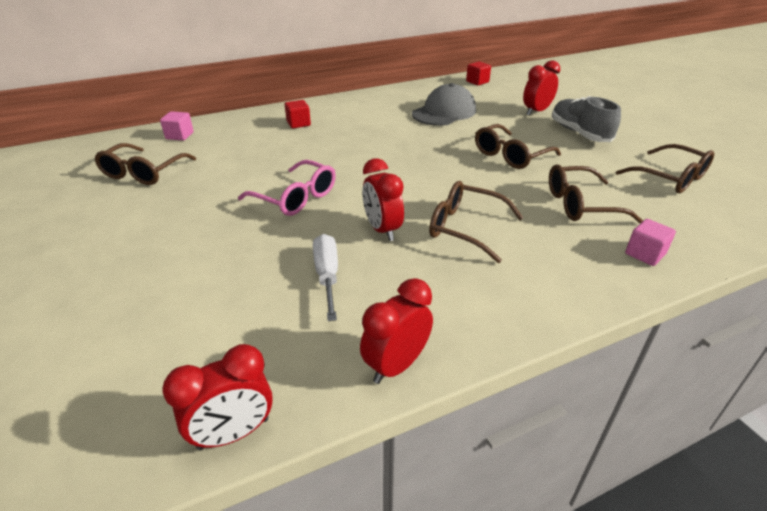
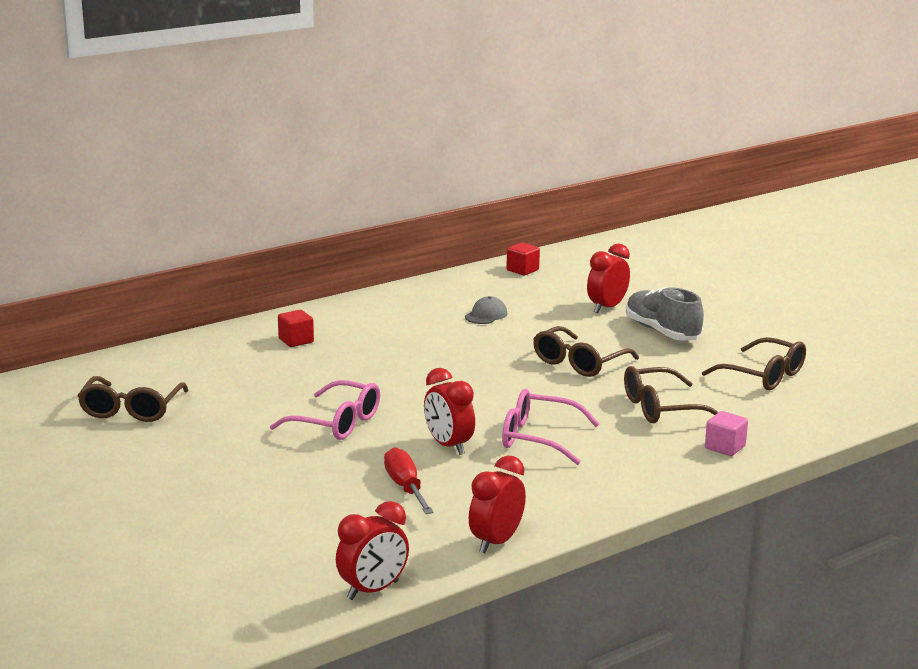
camera: 10 degrees left, 15 degrees down
pink cube [160,111,194,141] -> none
white screwdriver [313,234,338,321] -> red screwdriver [384,447,434,514]
grey cap [412,83,476,126] -> grey cap [465,296,507,324], size x0.51
brown glasses [429,181,524,263] -> pink glasses [502,389,599,465]

